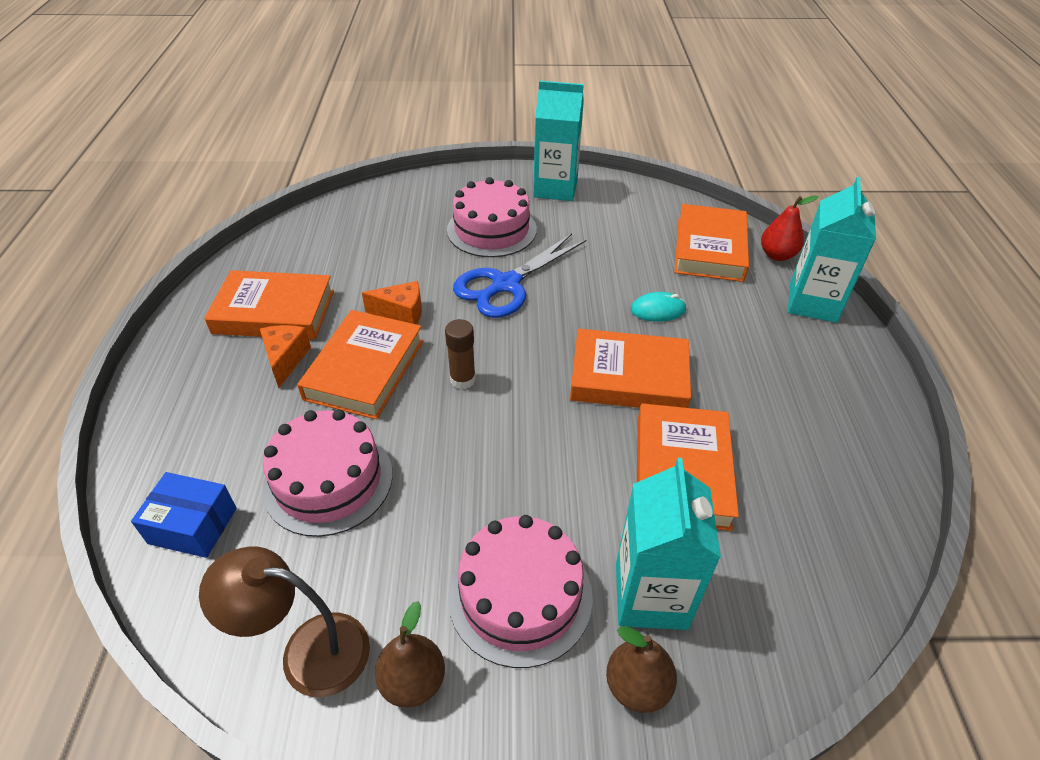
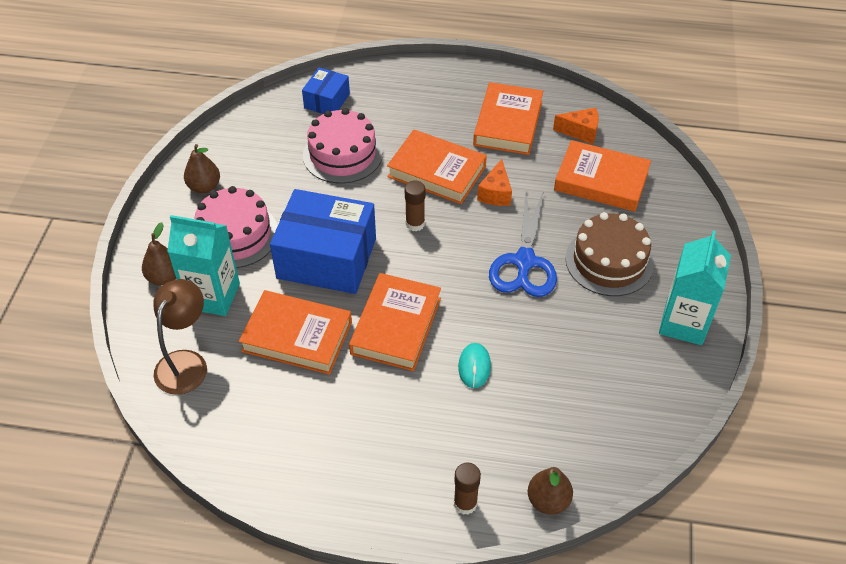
camera: 100 degrees right, 5 degrees up
brown lamp [199,546,370,697] -> brown lamp moved to [154,279,207,395]
orange cheese [260,325,311,388] -> orange cheese moved to [553,108,599,144]
pink cake [447,177,537,257] -> brown cake [565,212,654,296]
blue scissors [453,233,586,318] -> blue scissors turned 135 degrees counterclockwise [489,191,557,297]
orange book [674,204,749,282] -> orange book moved to [554,140,651,212]
red pear [761,196,818,261] -> brown pear [527,467,573,515]
turquoise carton [788,177,876,323] -> brown glue stick [454,463,481,515]
none -> blue box [270,189,376,294]

